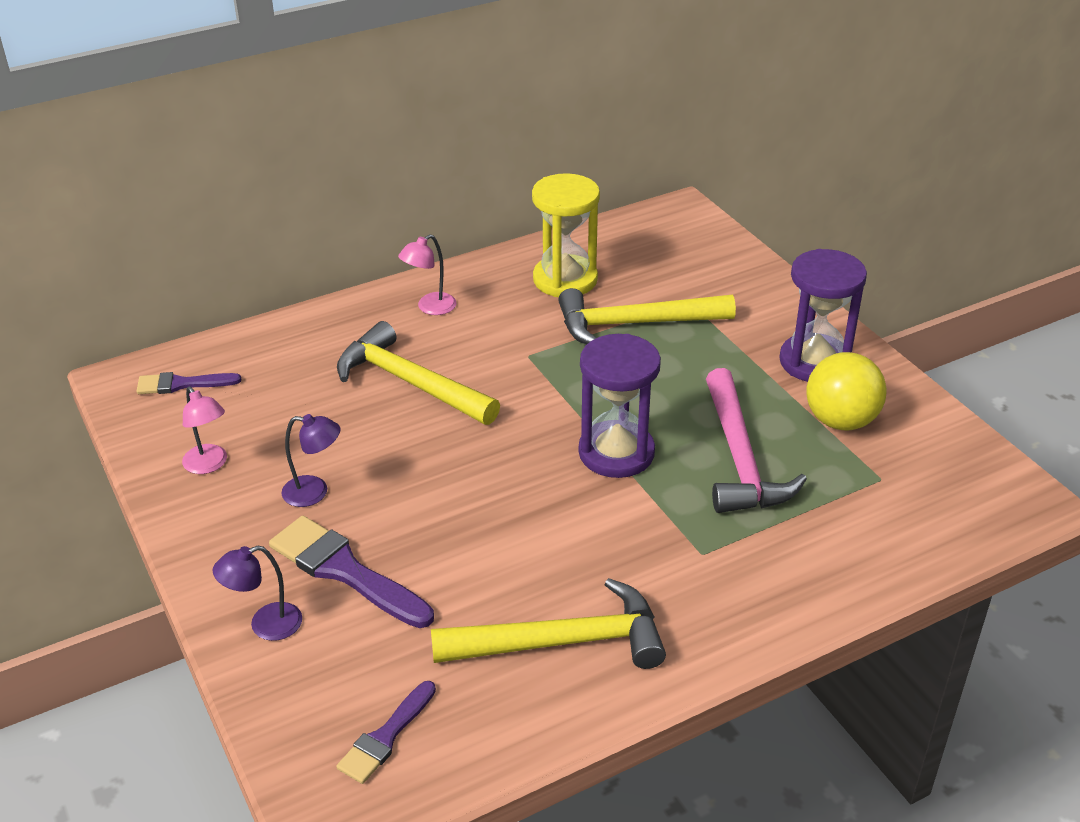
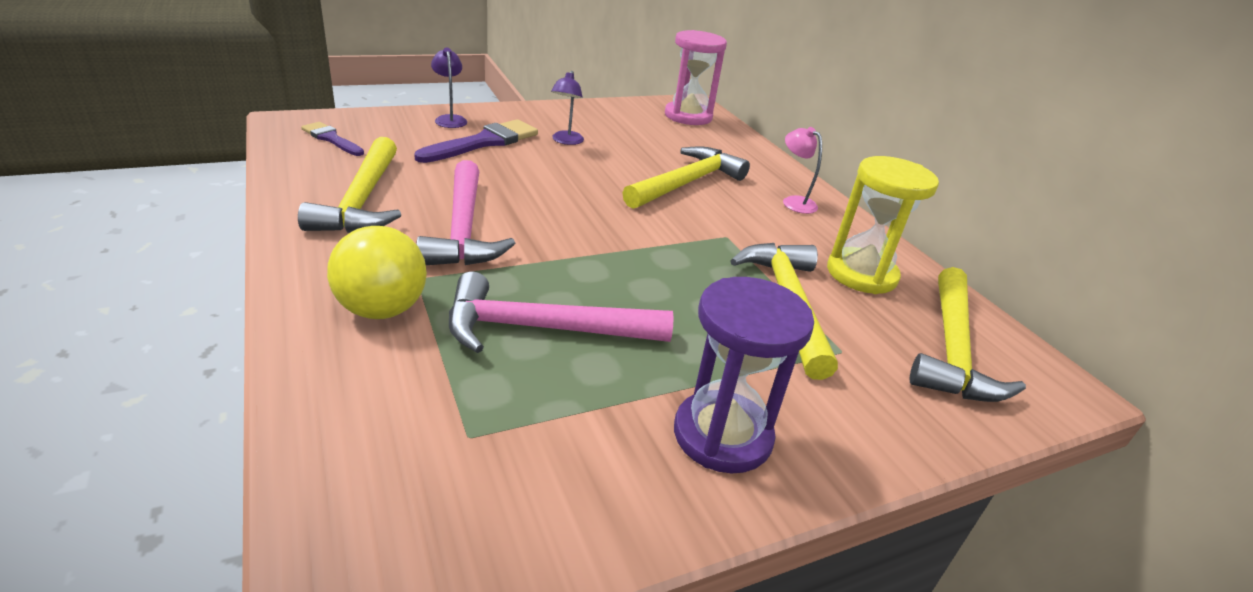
camera: 90 degrees right, 5 degrees down
purple brush [136,372,241,394] -> pink hourglass [665,30,727,125]
pink lamp [182,386,227,474] -> none
purple hourglass [579,334,661,478] -> none
yellow ball [806,352,887,431] -> yellow ball moved to [327,226,427,319]
none -> pink hammer [416,160,515,265]
none -> yellow hammer [910,267,1026,402]

